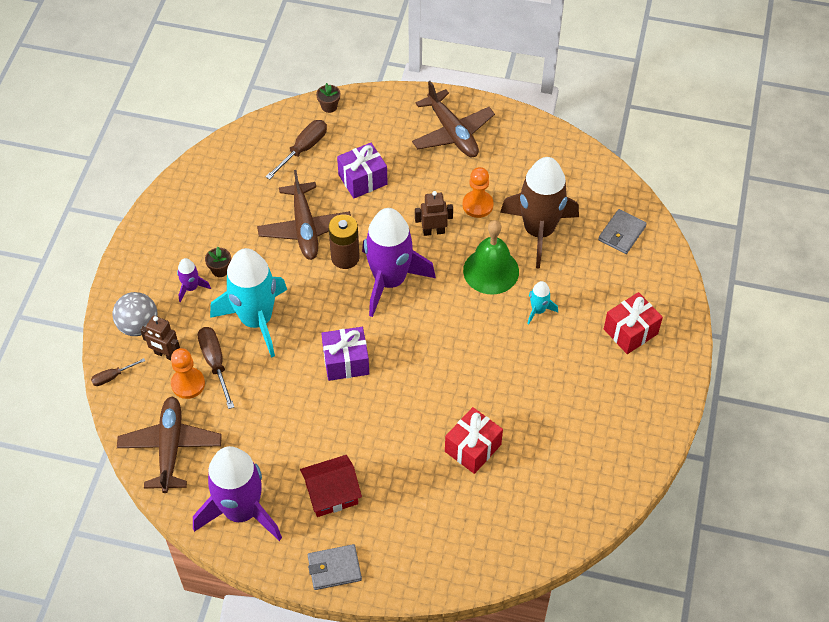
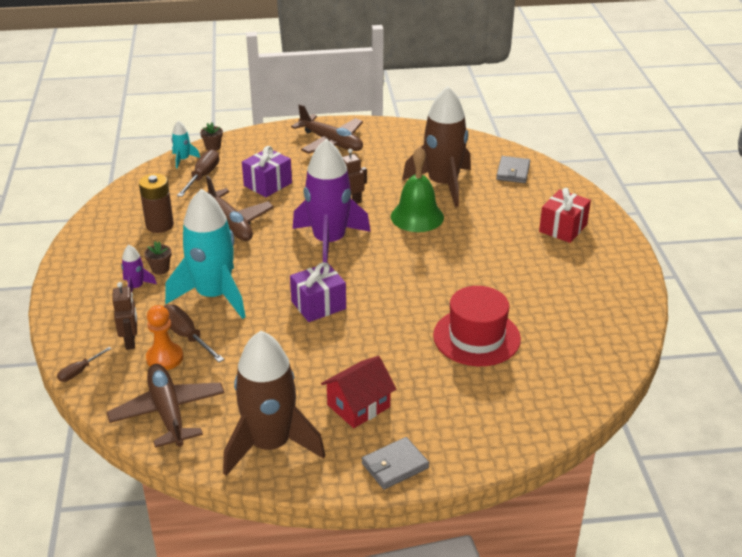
camera: 20 degrees left, 20 degrees down
grey ball [113,292,158,336] -> none
brown robot [141,315,180,360] -> brown robot turned 105 degrees counterclockwise [112,282,137,350]
purple rocket [193,446,282,541] -> brown rocket [223,331,325,476]
brown battery [328,214,360,269] -> brown battery moved to [139,174,174,233]
red gift [445,407,503,474] -> red hat [433,286,521,366]
orange pawn [462,167,494,218] -> none
turquoise rocket [527,281,558,325] -> turquoise rocket moved to [172,121,200,169]

